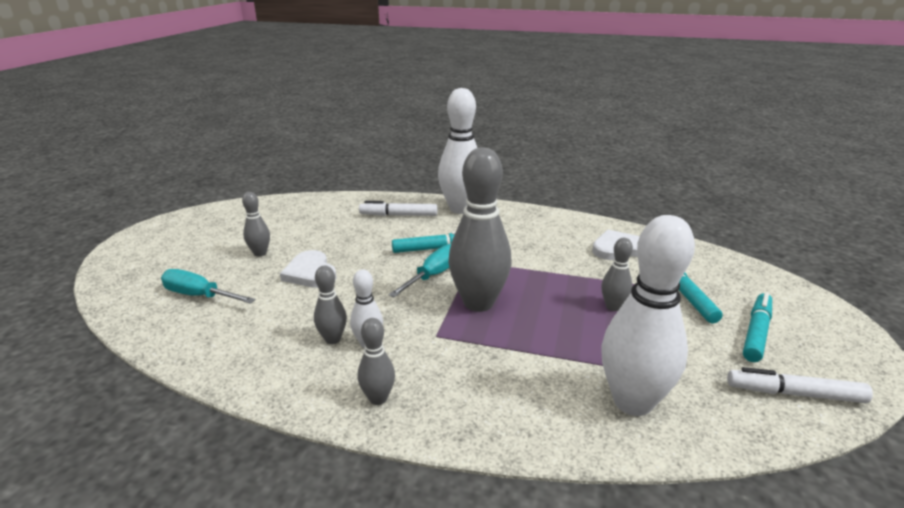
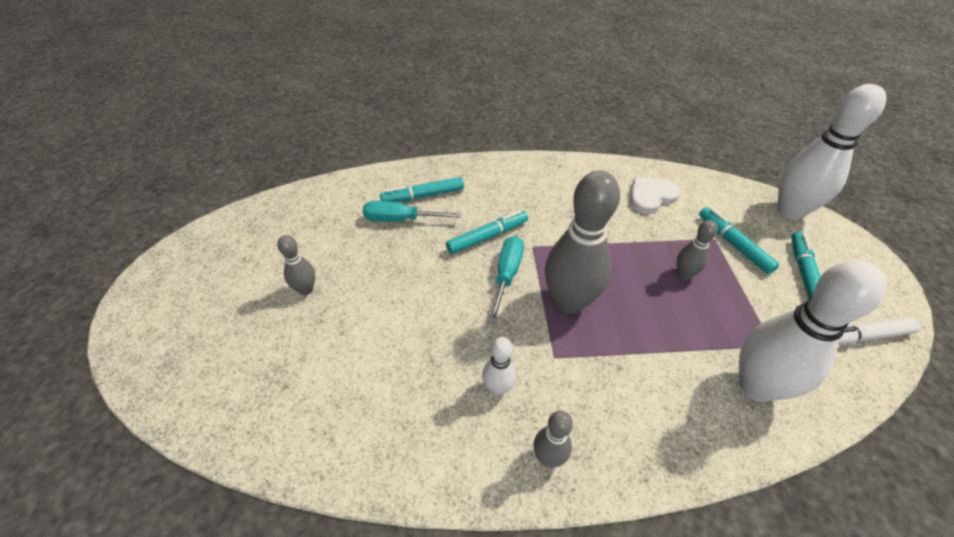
camera: 20 degrees left, 20 degrees up
turquoise screwdriver [161,269,256,304] -> turquoise screwdriver moved to [363,201,461,222]
white heart [280,250,336,288] -> none
grey bowling pin [314,265,347,344] -> none
white marker [359,201,437,216] -> turquoise marker [380,177,464,202]
white bowling pin [438,88,477,214] -> white bowling pin moved to [777,84,886,220]

